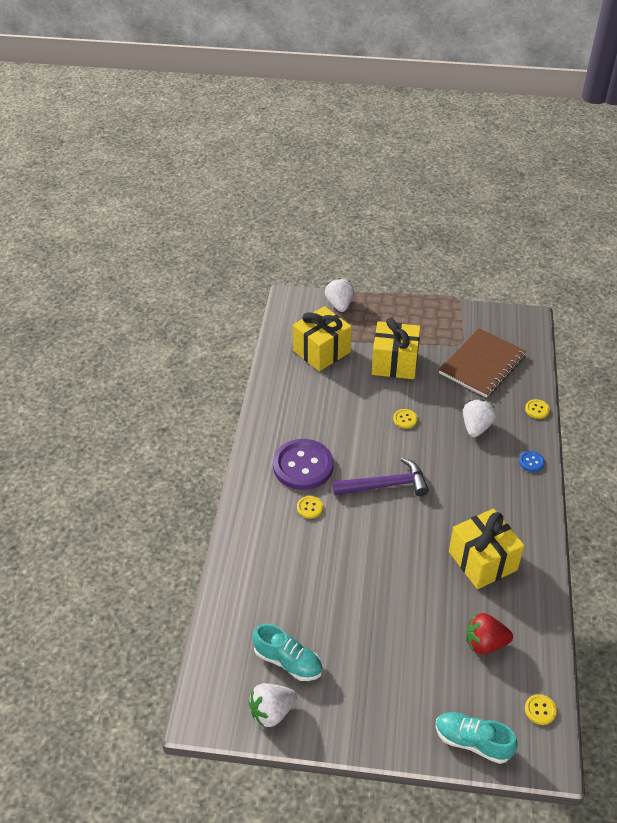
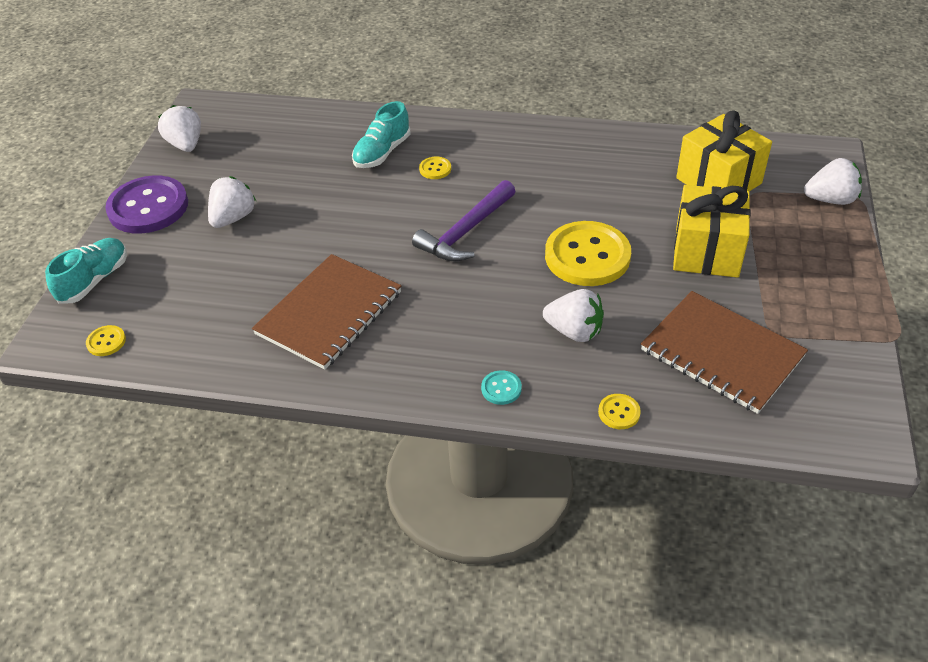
camera: 95 degrees right, 0 degrees up
turquoise shoe [252,623,322,681] -> turquoise shoe moved to [352,101,411,168]
purple button [273,439,333,490] -> purple button moved to [105,176,188,234]
purple hammer [332,458,429,496] -> purple hammer turned 45 degrees clockwise [412,180,516,262]
yellow button [393,409,418,429] -> yellow button [545,221,631,286], size x2.39
yellow gift [449,508,524,589] -> brown notebook [252,254,401,370]
red strawberry [466,613,513,654] -> none
blue button [519,451,545,472] -> turquoise button [481,370,522,405]
none -> white strawberry [208,176,256,228]

